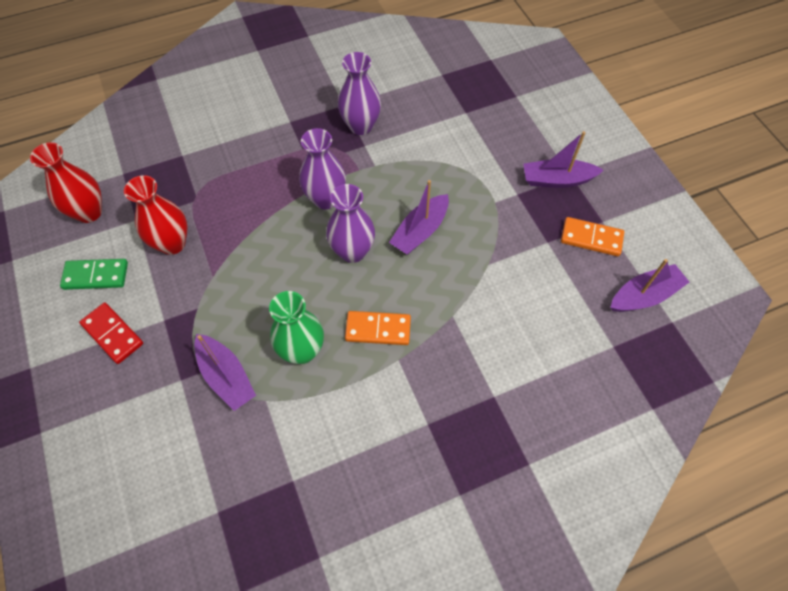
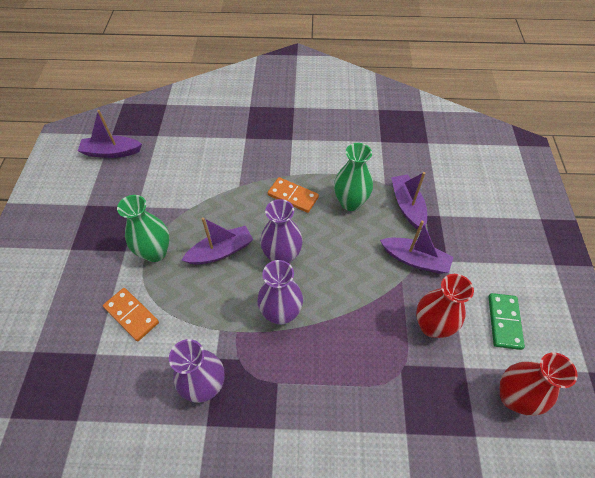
camera: 155 degrees left, 5 degrees down
green domino [60,259,128,290] -> green domino turned 75 degrees clockwise [489,293,525,350]
red domino [79,302,143,364] -> none
purple boat [523,131,604,188] -> purple boat moved to [380,220,453,274]
orange domino [561,217,624,256] -> orange domino moved to [103,288,159,341]
none -> green vase [117,195,170,262]

